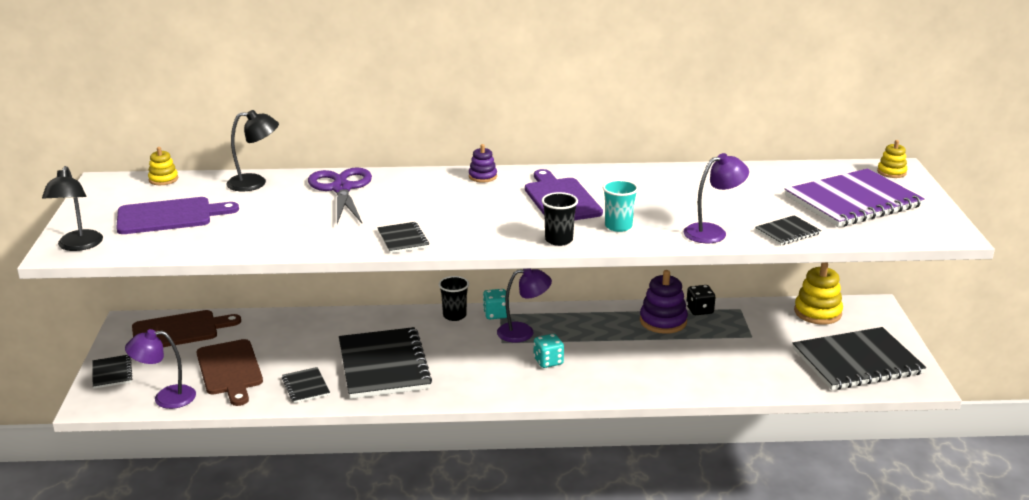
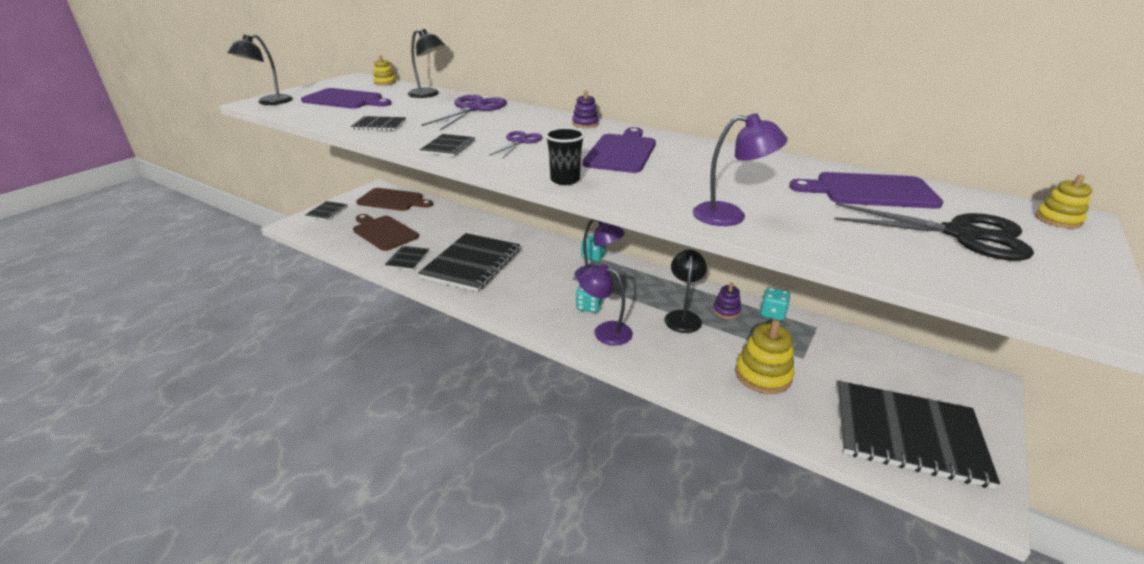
camera: 35 degrees right, 5 degrees up
purple lamp [125,329,196,409] -> purple lamp moved to [578,264,633,346]
brown cutting board [197,339,263,406] -> brown cutting board turned 120 degrees clockwise [353,214,419,251]
black cup [438,276,469,321] -> none
turquoise cup [603,180,638,232] -> none
purple stacking toy [640,270,688,334] -> purple stacking toy [713,283,741,319], size x0.57
black dice [686,285,715,315] -> turquoise dice [760,287,790,321]
black notebook [755,215,821,245] -> black notebook moved to [350,116,406,131]
purple notebook [785,168,925,227] -> black scissors [834,203,1034,261]
yellow stacking toy [794,263,843,325] -> yellow stacking toy moved to [735,320,794,394]
none -> purple scissors [489,131,543,159]
none -> black lamp [664,250,707,333]
none -> purple cutting board [789,172,943,209]

